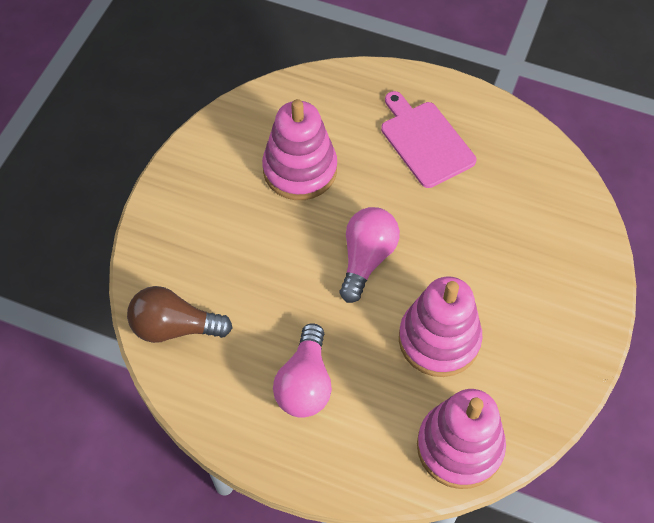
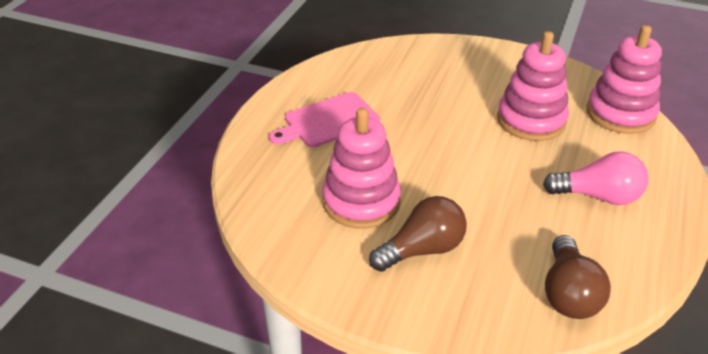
camera: 90 degrees left, 20 degrees down
pink light bulb [340,207,400,303] -> none
none -> brown light bulb [369,196,467,272]

